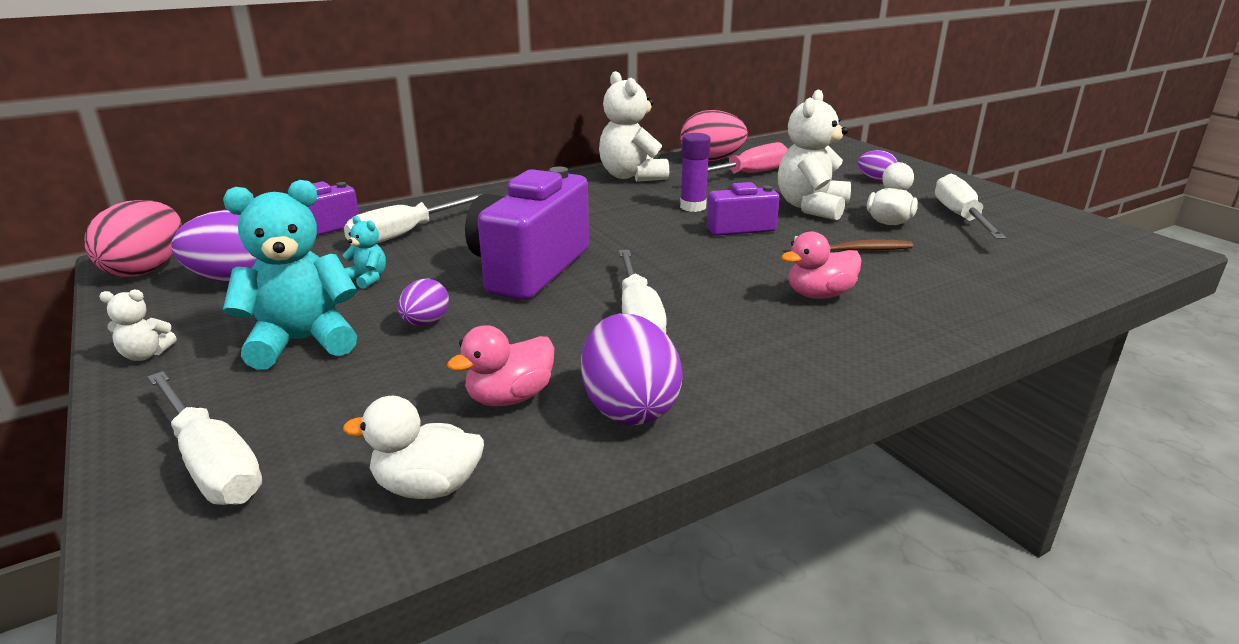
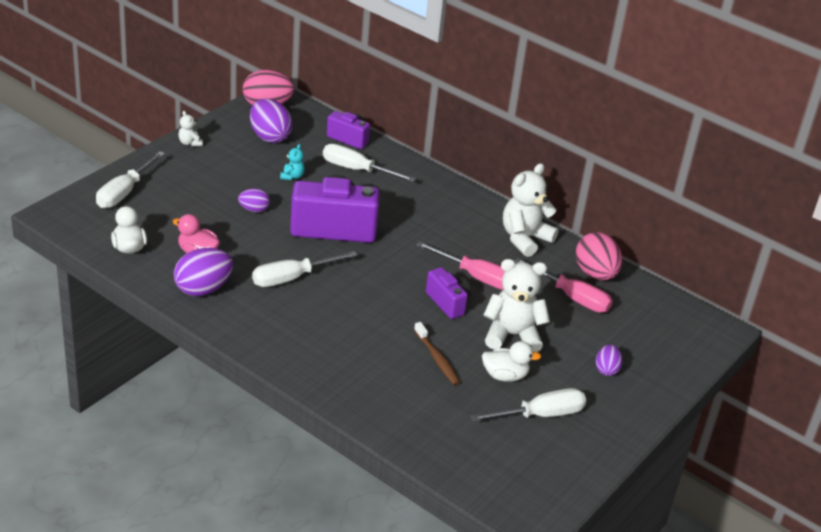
camera: 65 degrees right, 10 degrees up
turquoise teddy bear [223,180,357,370] -> none
purple glue stick [680,133,711,212] -> pink screwdriver [416,242,505,290]
pink duck [781,232,862,299] -> none

